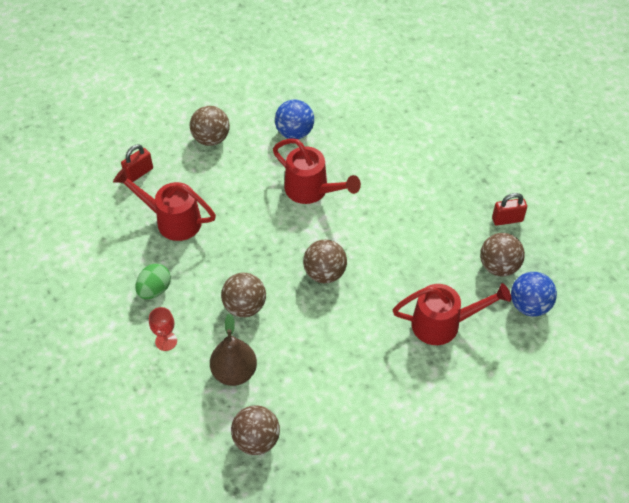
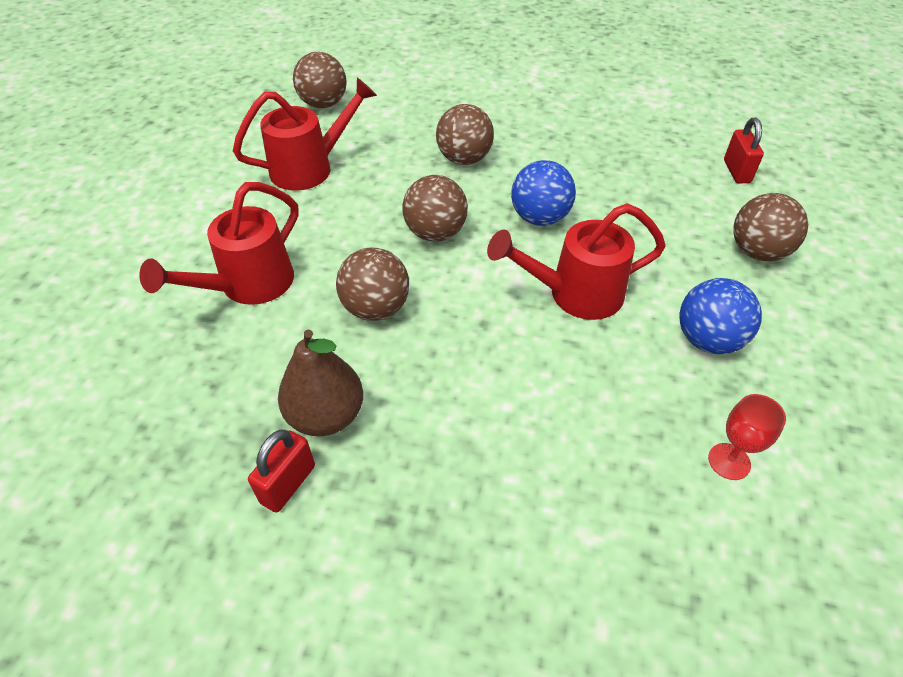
camera: 130 degrees right, 5 degrees down
red watering can [113,168,216,241] -> red watering can moved to [233,78,377,191]
green egg [135,263,171,299] -> none
red goblet [149,307,177,351] -> red goblet moved to [708,394,786,480]
brown pear [210,313,257,386] -> brown pear moved to [278,330,363,436]
brown ball [480,233,525,276] -> brown ball moved to [336,248,409,321]
blue ball [511,272,557,317] -> blue ball moved to [511,160,576,226]

